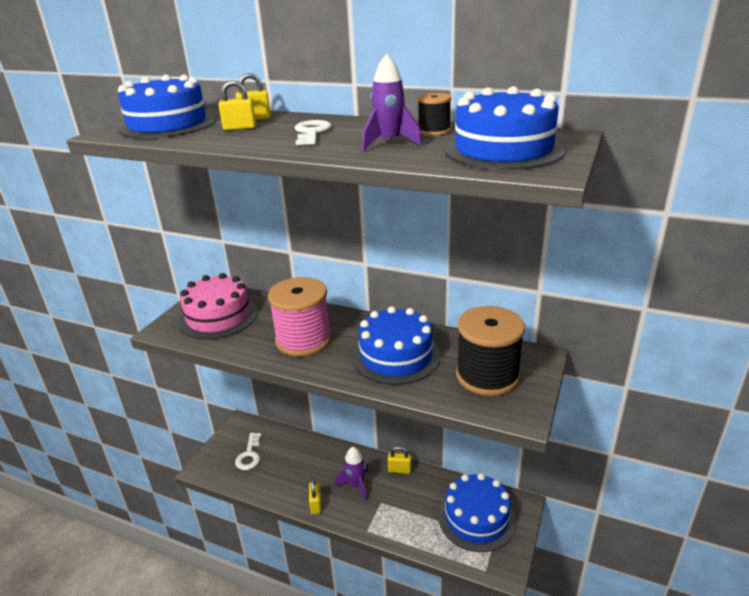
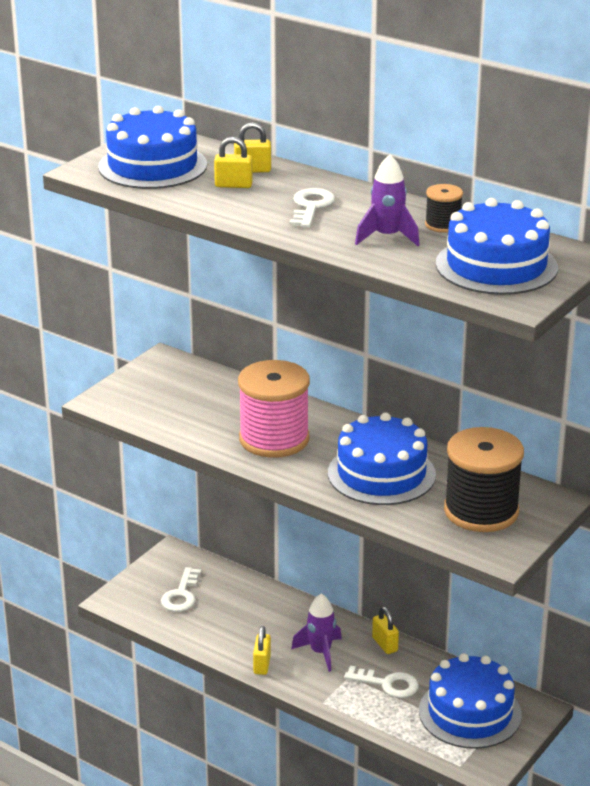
camera: 10 degrees right, 0 degrees up
pink cake [179,273,258,339] -> none
yellow padlock [388,446,412,474] -> yellow padlock turned 45 degrees clockwise [372,607,399,654]
none -> white key [344,666,419,698]

